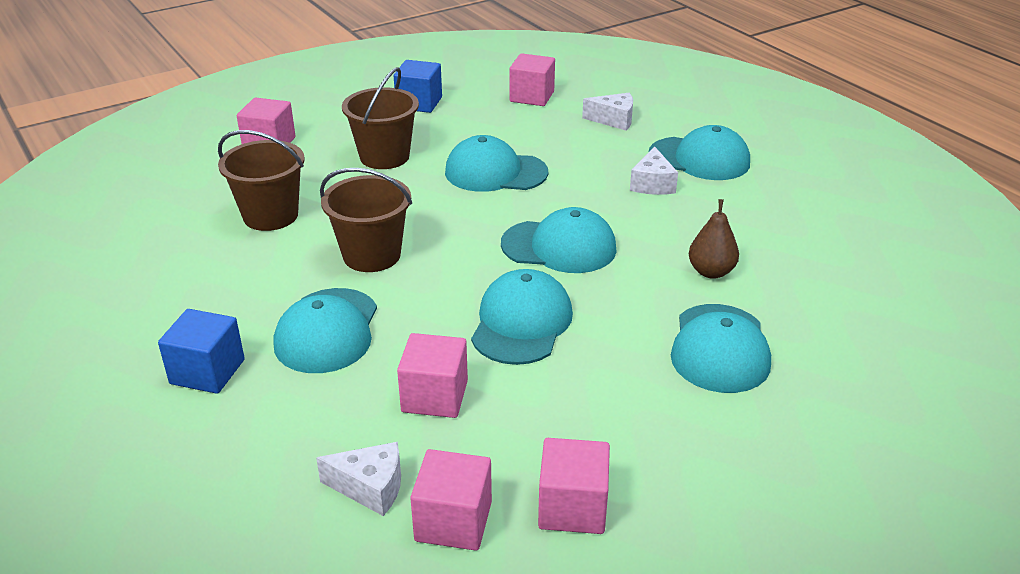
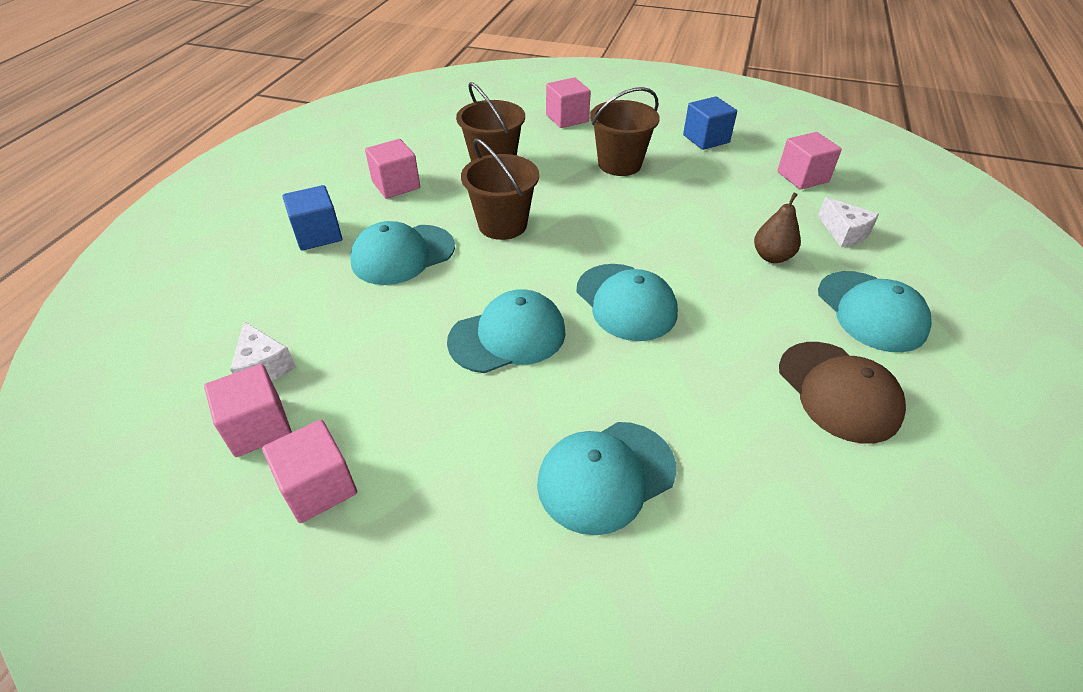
camera: 50 degrees right, 10 degrees up
pink cube [397,333,468,418] -> pink cube moved to [365,139,420,199]
turquoise cap [445,135,548,192] -> none
white cheese [630,147,678,195] -> none
brown pear [689,199,739,279] -> brown pear moved to [754,192,801,263]
none -> brown cap [779,342,906,444]

